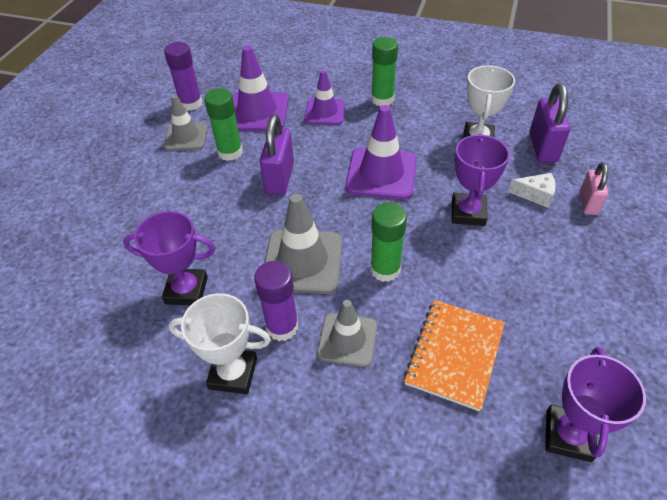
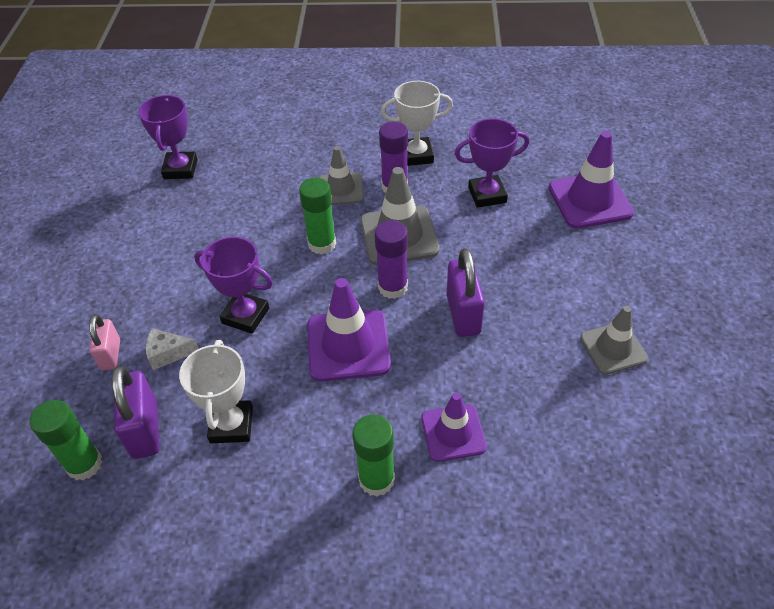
camera: 165 degrees right, 0 degrees up
purple glue stick [164,42,203,111] -> purple glue stick moved to [375,220,408,299]
green glue stick [204,88,243,161] -> green glue stick moved to [30,400,102,481]
purple traffic cone [232,46,289,131] -> purple traffic cone moved to [549,131,634,228]
orange notebook [404,300,505,411] -> none
purple trophy [452,134,510,226] -> purple trophy turned 60 degrees counterclockwise [194,237,273,334]

